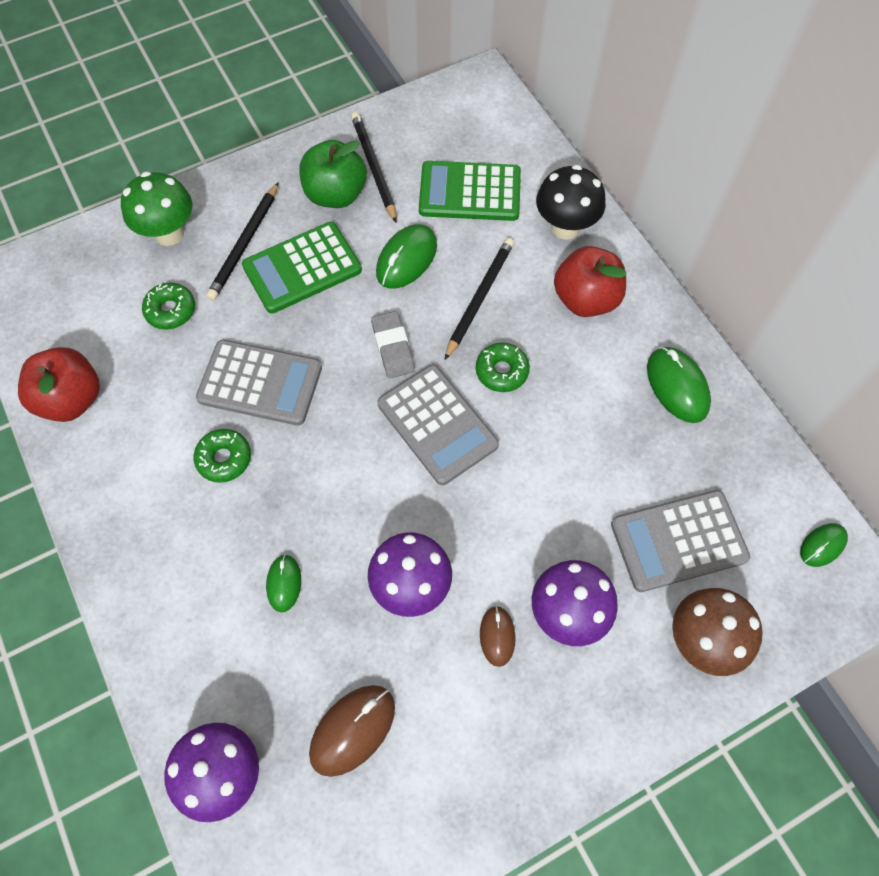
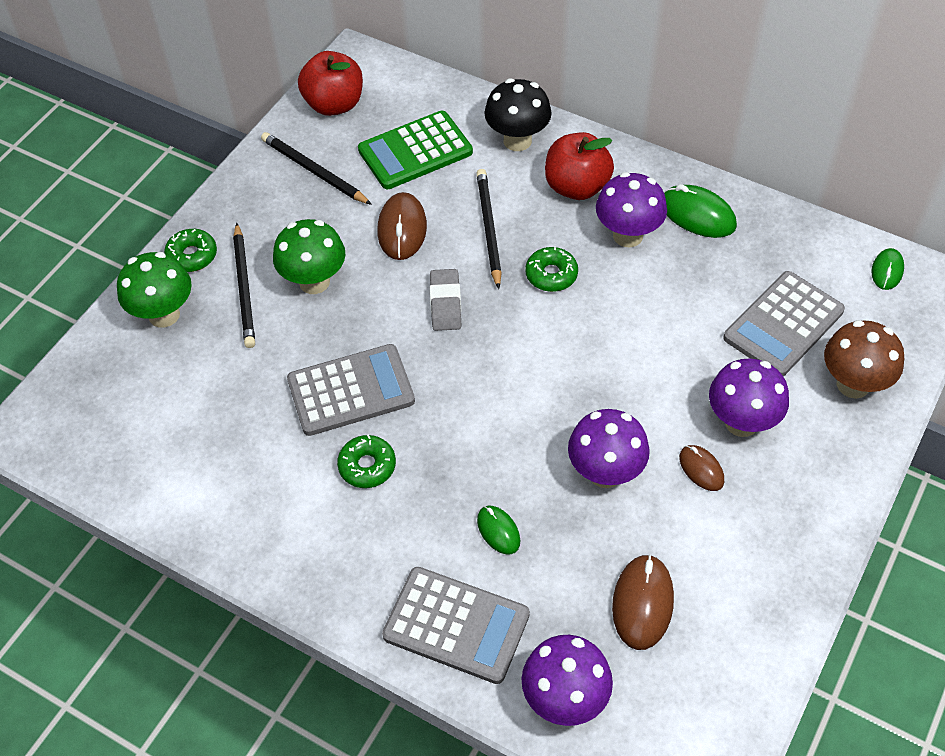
camera: 30 degrees left, 10 degrees down
red apple [18,347,100,422] -> red apple moved to [298,51,363,116]
green donut [142,282,195,330] -> green donut moved to [164,229,217,272]
green calculator [242,222,362,314] -> green mushroom [273,219,345,294]
green apple [299,140,367,208] -> none
grey eraser [371,311,415,378] -> grey eraser turned 45 degrees clockwise [430,269,461,331]
green mouse [376,224,437,288] -> brown mouse [378,192,427,260]
grey calculator [377,365,499,485] -> grey calculator moved to [382,567,530,684]
none -> purple mushroom [596,172,667,247]

